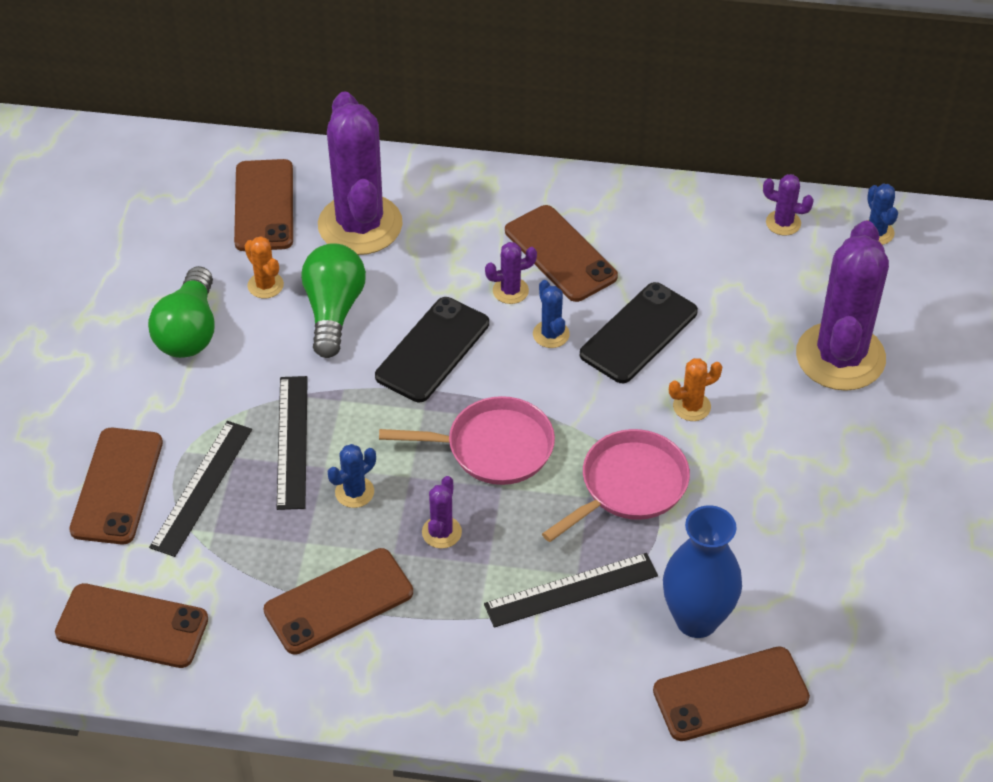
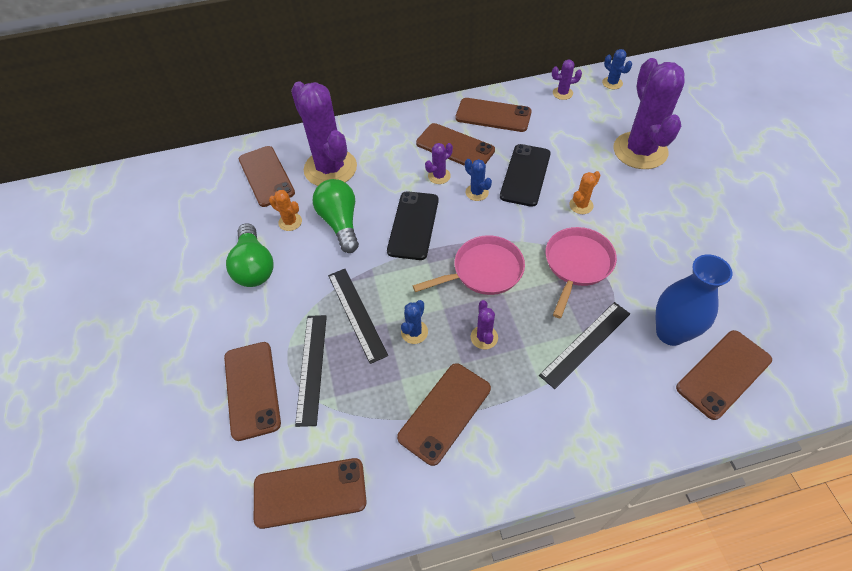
camera: 20 degrees left, 5 degrees up
none -> brown phone [456,98,532,132]

